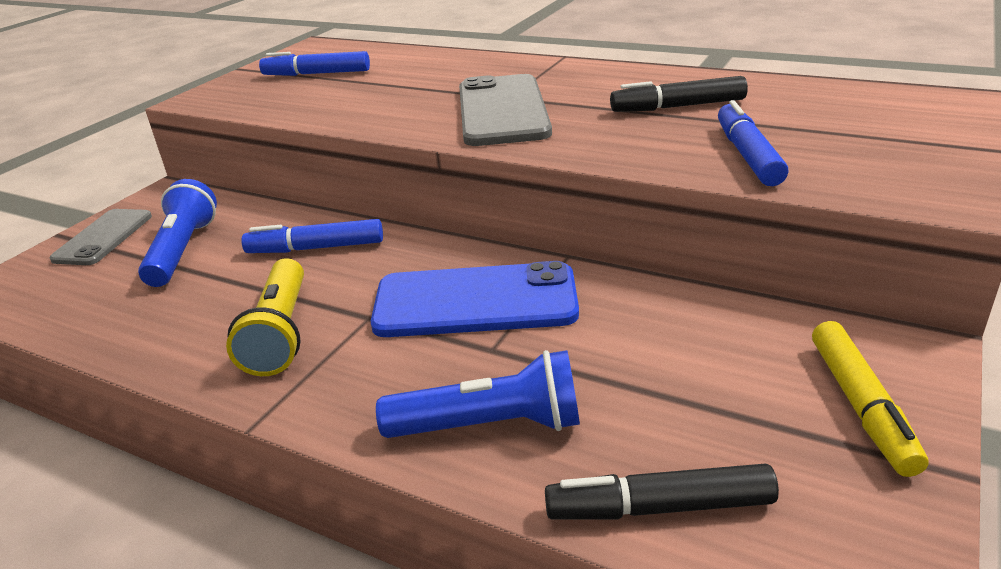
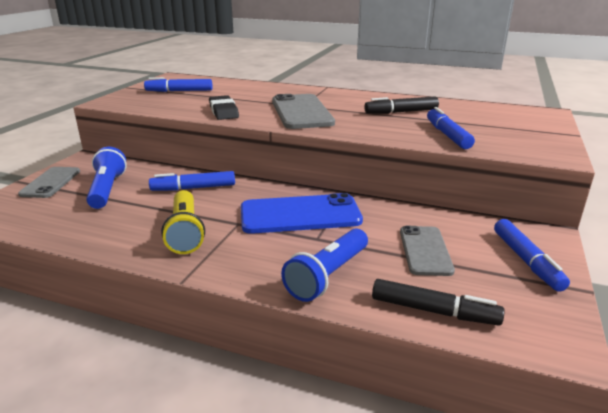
camera: 10 degrees left, 5 degrees down
blue flashlight [376,350,580,438] -> blue flashlight turned 135 degrees clockwise [281,229,368,302]
black marker [545,463,779,519] -> black marker turned 150 degrees counterclockwise [372,279,505,326]
yellow marker [812,321,928,477] -> blue marker [494,219,570,292]
none -> black eraser [209,95,239,120]
none -> grey phone [400,226,455,276]

